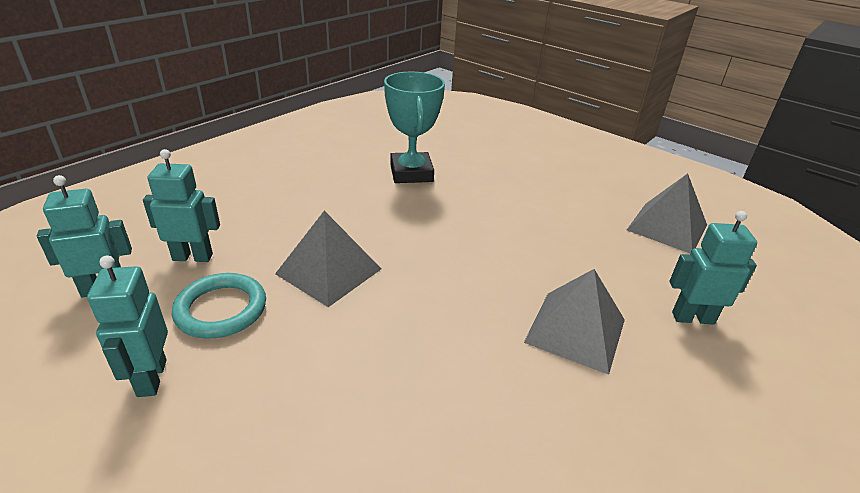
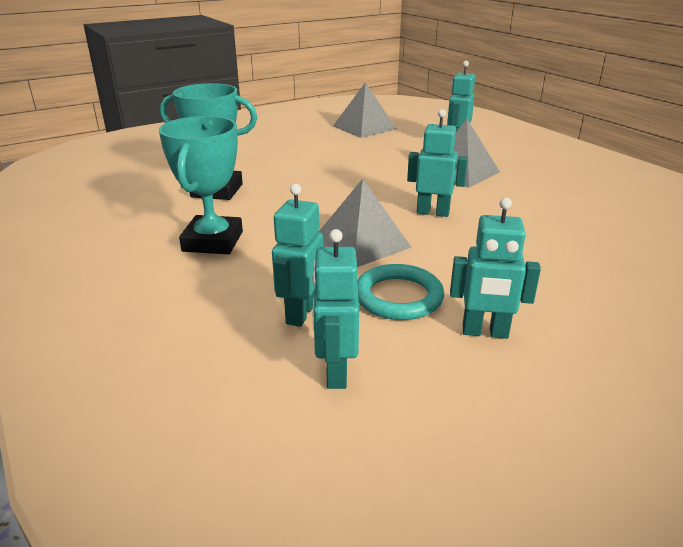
camera: 70 degrees left, 5 degrees down
none -> turquoise trophy [159,116,243,254]
none -> turquoise robot [407,109,468,217]

